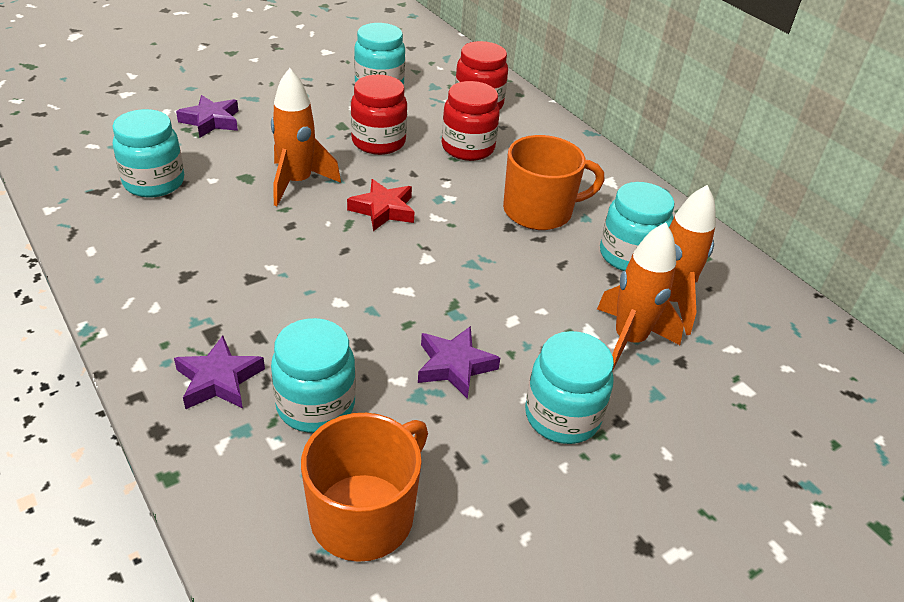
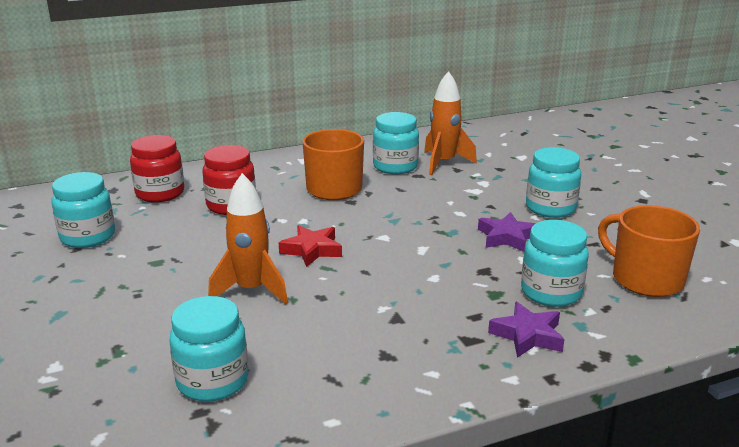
camera: 75 degrees left, 15 degrees down
purple star [176,95,238,138] -> none
red jar [351,75,407,155] -> none
orange rocket [597,222,684,371] -> none

